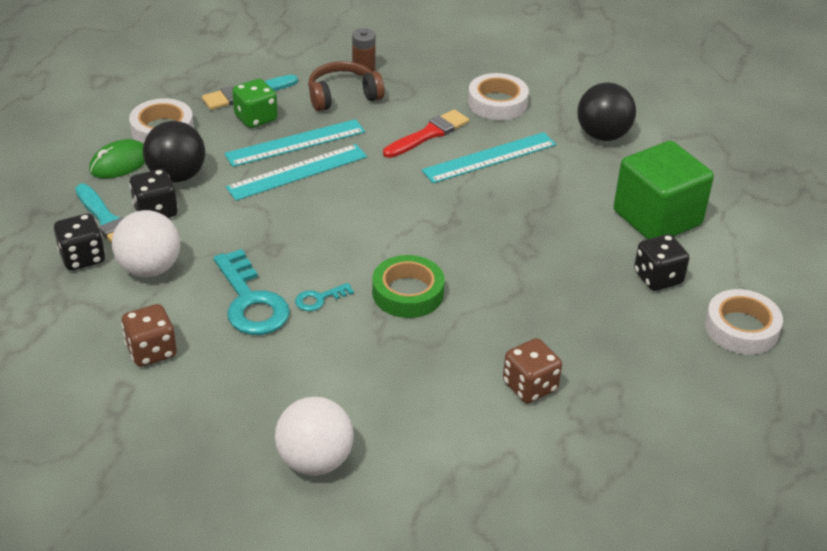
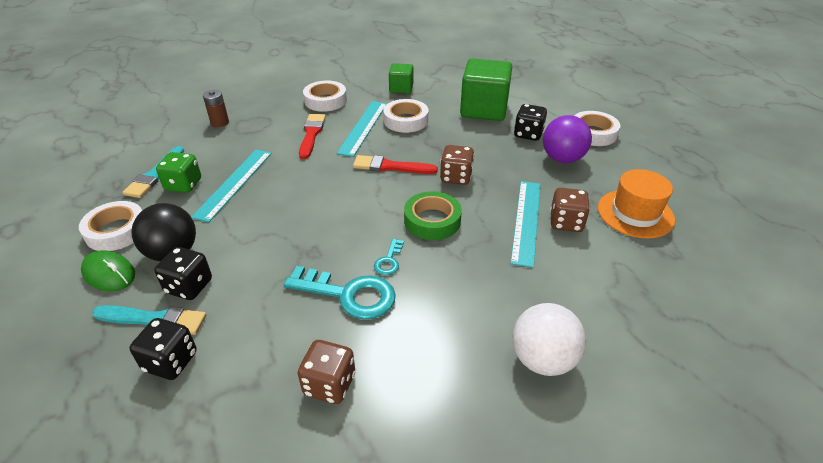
camera: 45 degrees left, 0 degrees up
green mouse [89,139,145,179] -> green mouse turned 60 degrees counterclockwise [81,250,135,291]
white ball [112,210,180,277] -> none
turquoise ruler [226,144,367,201] -> turquoise ruler moved to [510,181,541,268]
brown headphones [308,61,385,111] -> none
black ball [577,82,636,141] -> green cube [389,63,413,94]
none -> red brush [353,155,438,174]
none -> white tape [383,99,428,133]
none -> brown dice [440,145,474,185]
none -> purple ball [543,115,592,163]
none -> orange hat [598,169,675,238]

